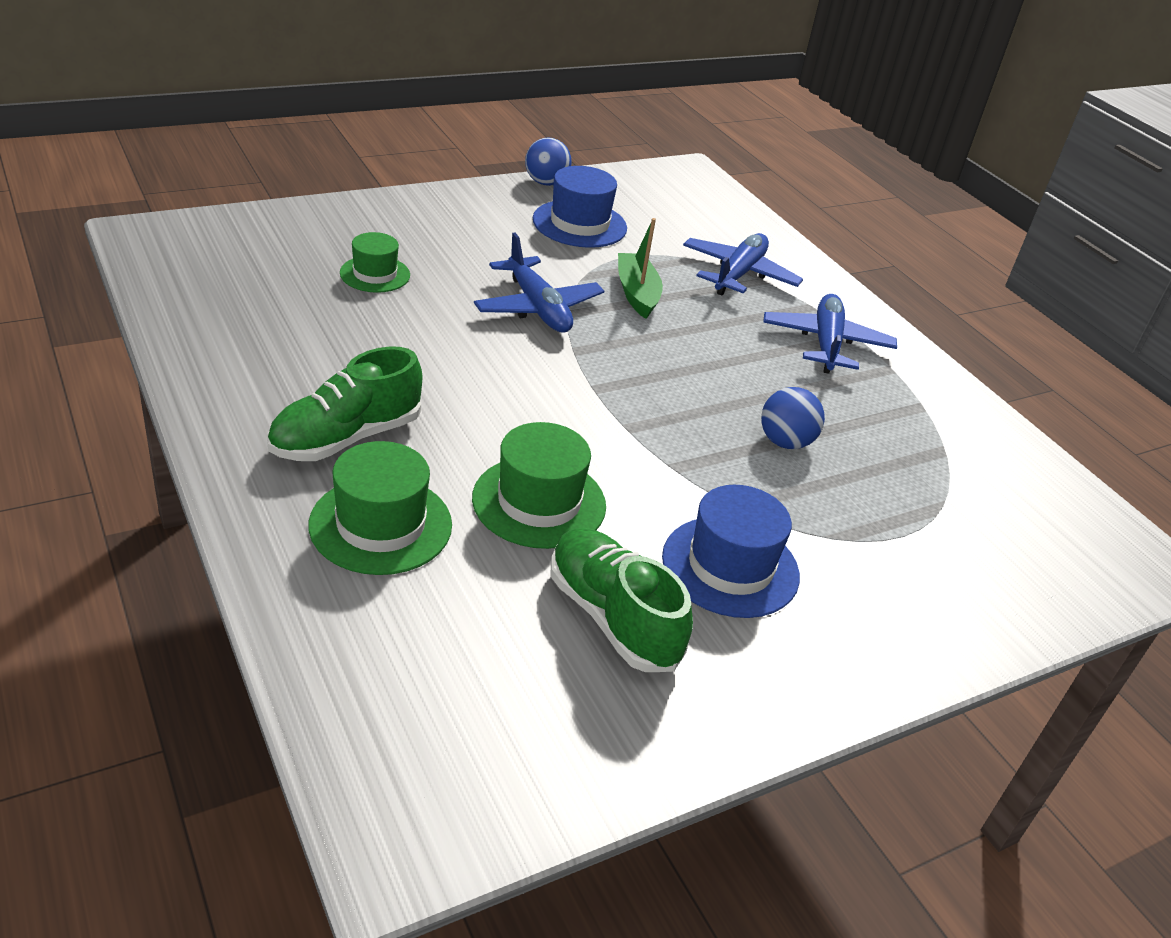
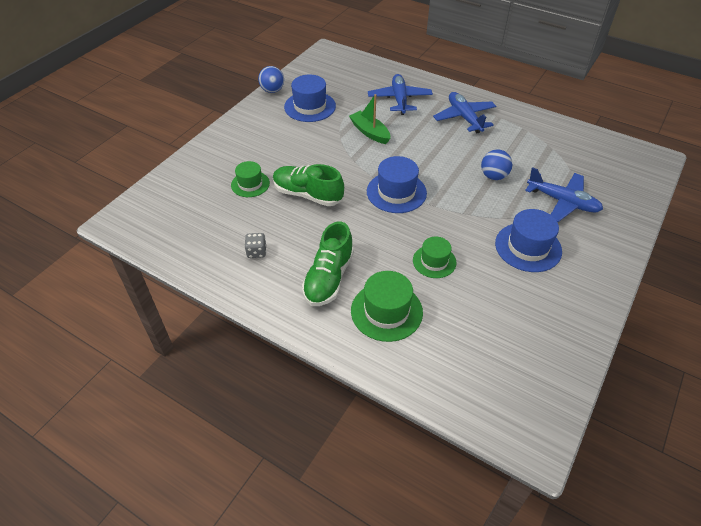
camera: 25 degrees left, 10 degrees up
green hat [472,422,606,549] -> green hat [413,237,456,278], size x0.65
blue plane [474,233,604,333] -> blue plane moved to [525,167,603,222]
green shoe [551,528,693,672] -> green shoe moved to [273,164,344,206]
none -> grey dice [244,233,266,258]
none -> blue hat [367,156,427,213]

